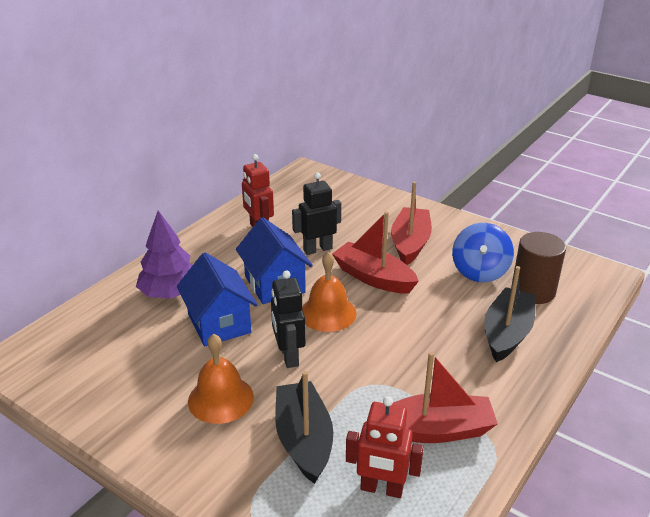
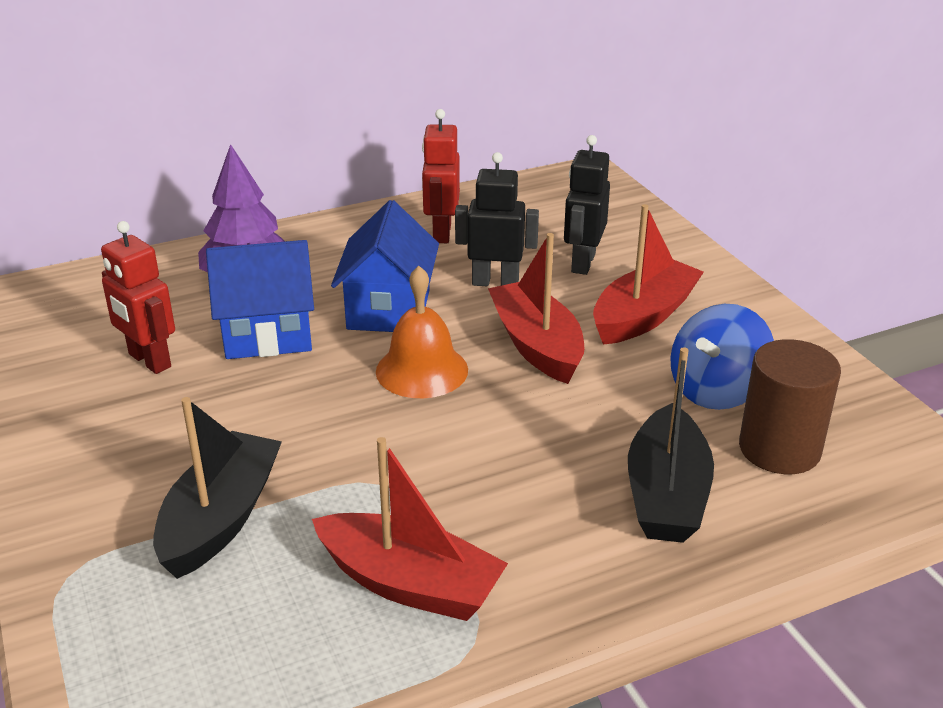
camera: 30 degrees right, 0 degrees up
blue house [177,252,258,346] -> blue house turned 75 degrees clockwise [206,240,314,359]
orange bell [188,334,254,424] -> none
black robot [271,270,306,368] -> black robot moved to [564,135,610,275]
red robot [346,396,424,498] -> red robot moved to [101,221,175,374]
black boat [484,266,536,362] -> black boat turned 135 degrees clockwise [628,347,714,543]

